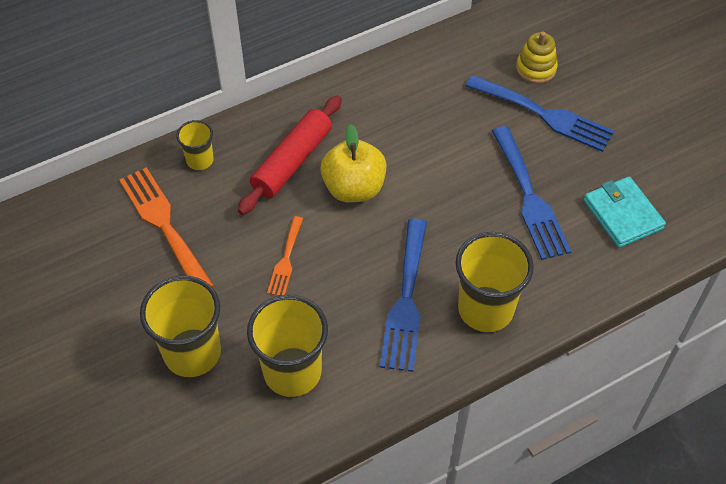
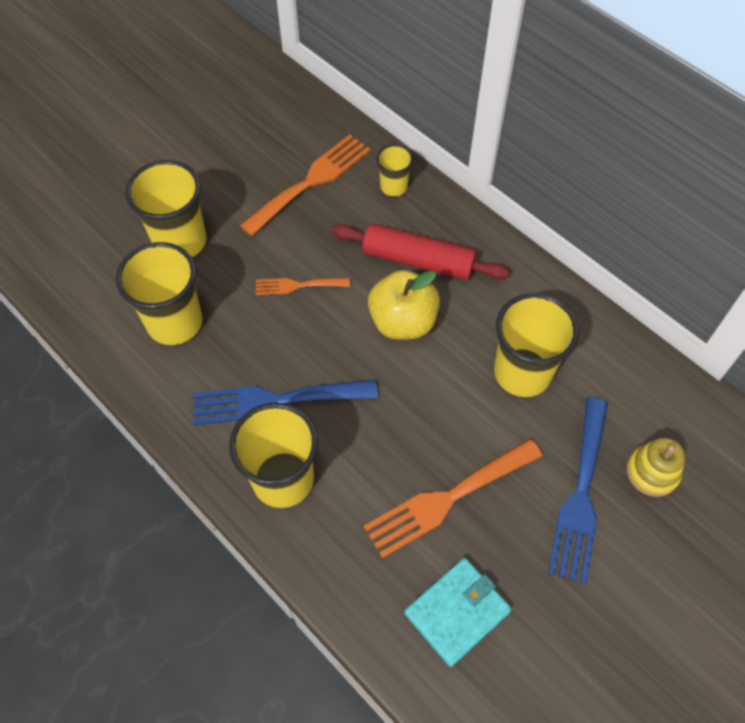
camera: 75 degrees right, 5 degrees up
blue fork [492,126,571,260] -> orange fork [363,439,543,558]
none -> yellow cup [494,293,579,397]

